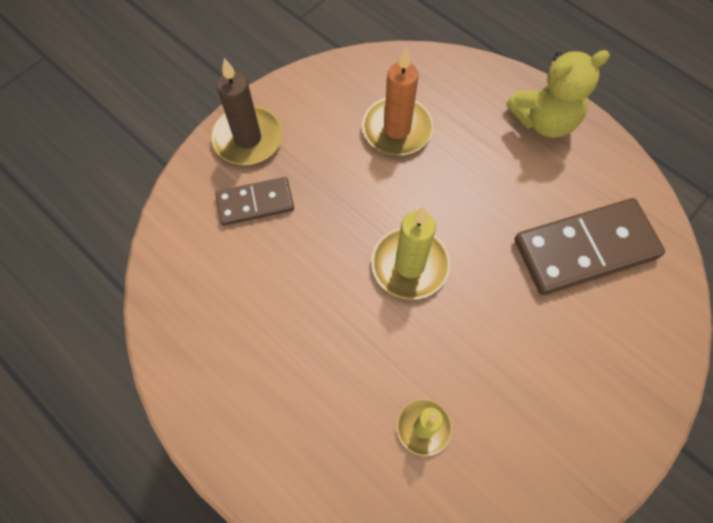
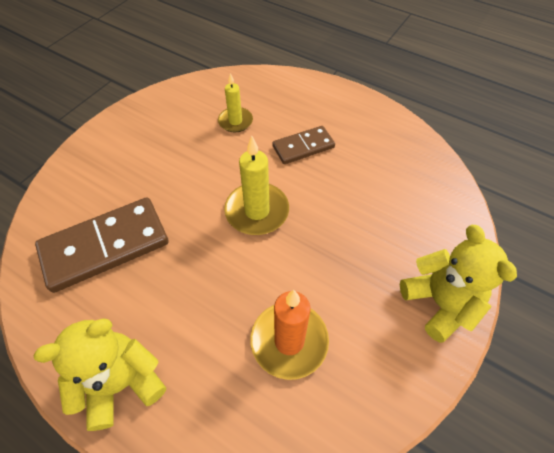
camera: 170 degrees right, 10 degrees down
brown candle [211,58,283,165] -> yellow teddy bear [400,225,517,343]
brown domino [215,177,294,226] -> brown domino moved to [272,126,335,164]

